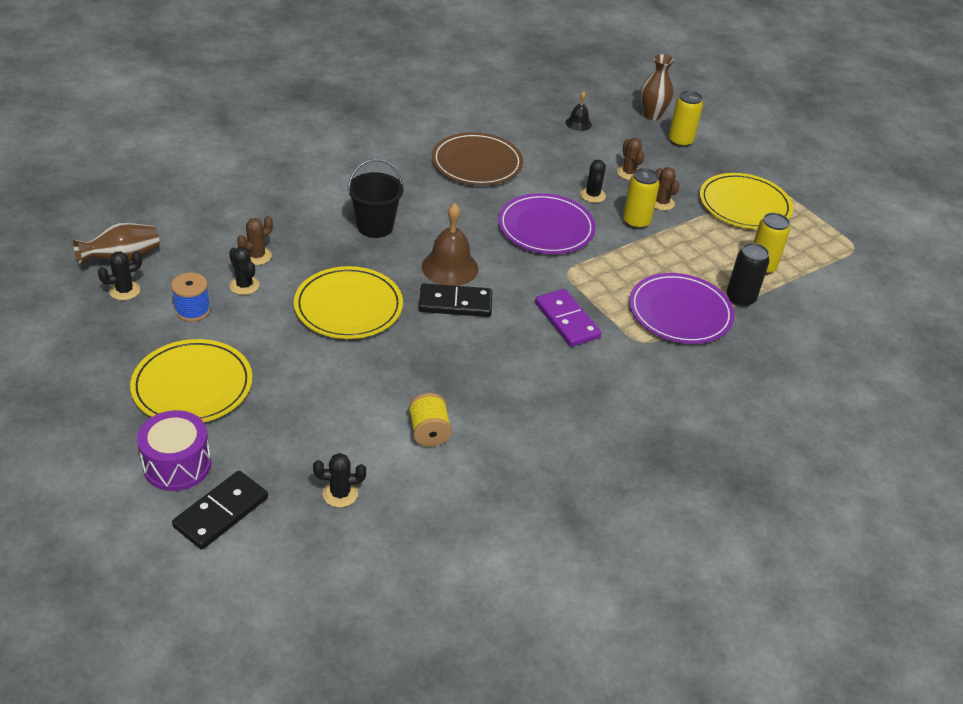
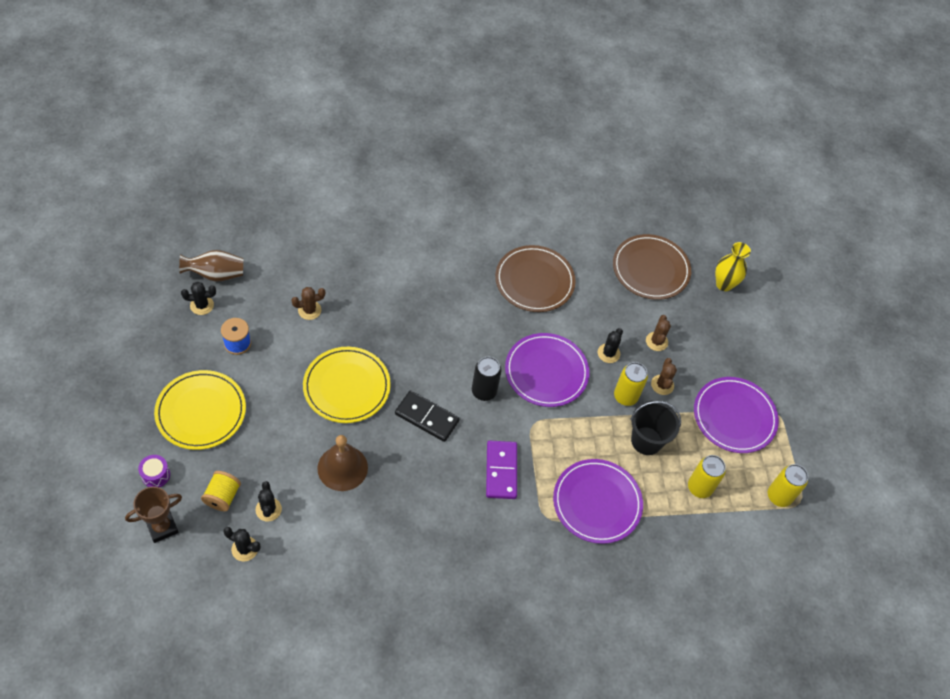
camera: 25 degrees right, 15 degrees up
purple drum [137,410,211,491] -> purple drum [138,455,170,487], size x0.58
black domino [172,471,268,550] -> brown trophy [125,486,182,543]
black cactus [229,247,260,295] -> black cactus moved to [255,481,282,521]
black bucket [348,159,403,238] -> black bucket moved to [631,401,681,455]
yellow spool [409,393,452,447] -> yellow spool moved to [201,471,241,511]
brown bell [422,203,478,286] -> brown bell moved to [317,435,368,491]
black bell [565,91,592,131] -> brown plate [613,234,691,300]
brown vase [641,54,674,120] -> yellow vase [715,242,751,291]
yellow can [669,91,703,147] -> yellow can moved to [768,464,808,507]
yellow plate [700,173,793,229] -> purple plate [694,377,779,453]
black can [727,243,770,307] -> black can moved to [472,357,502,401]

